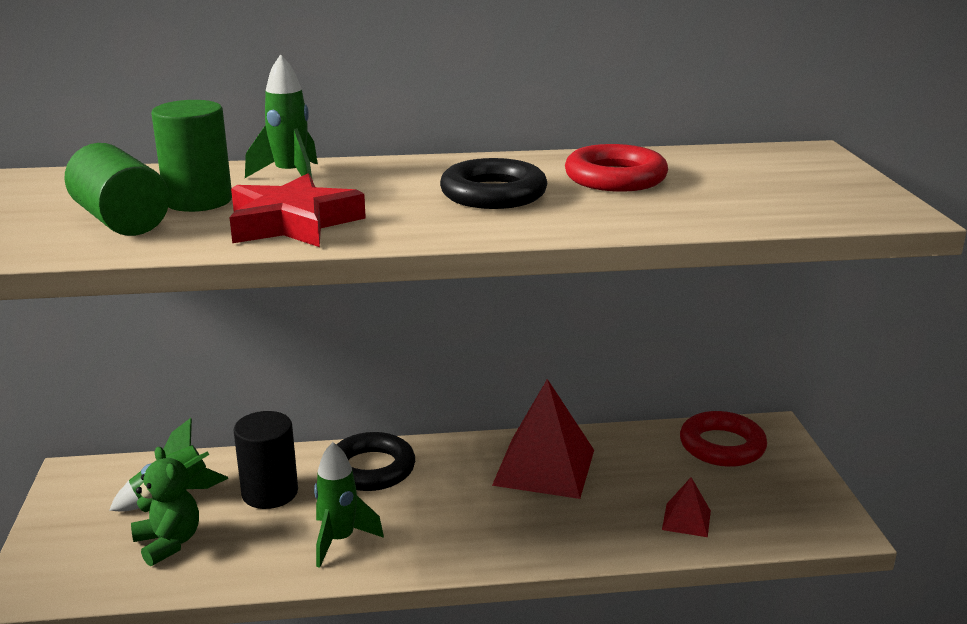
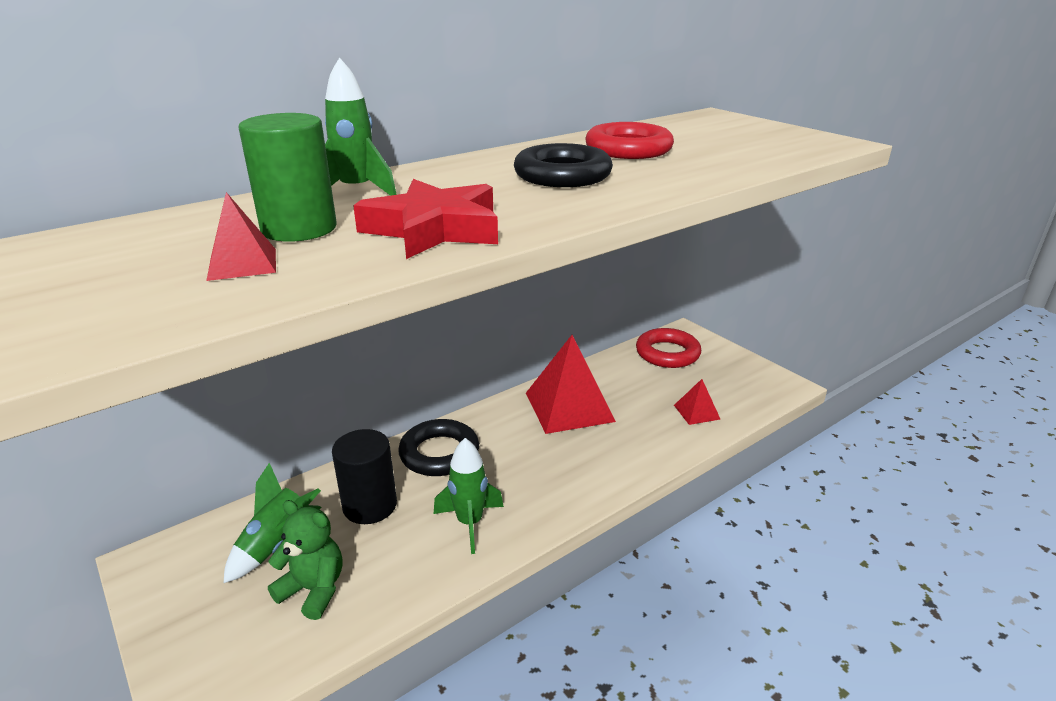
camera: 30 degrees left, 5 degrees up
green cylinder [64,143,169,236] -> red pyramid [206,192,276,281]

